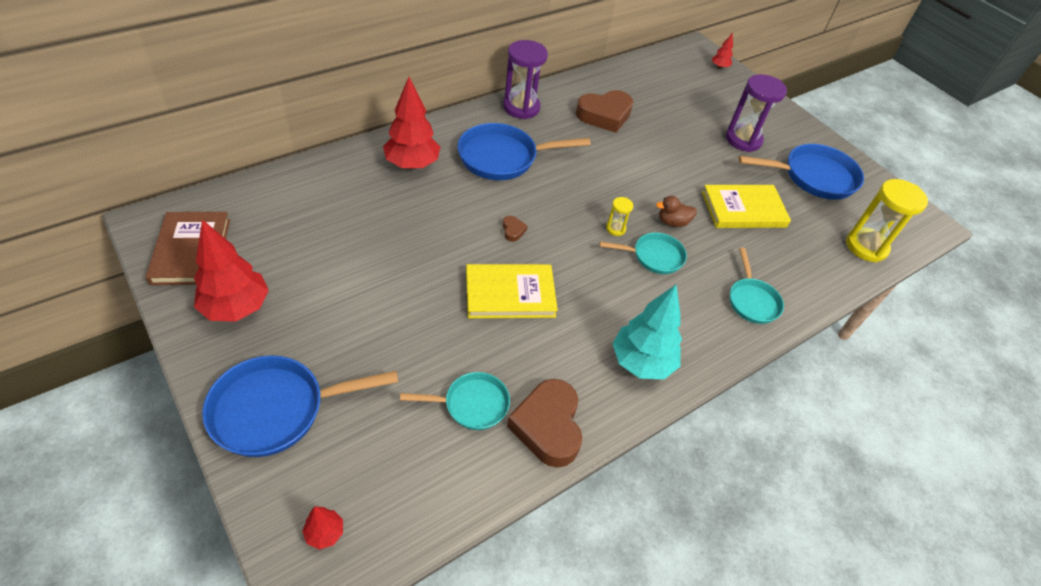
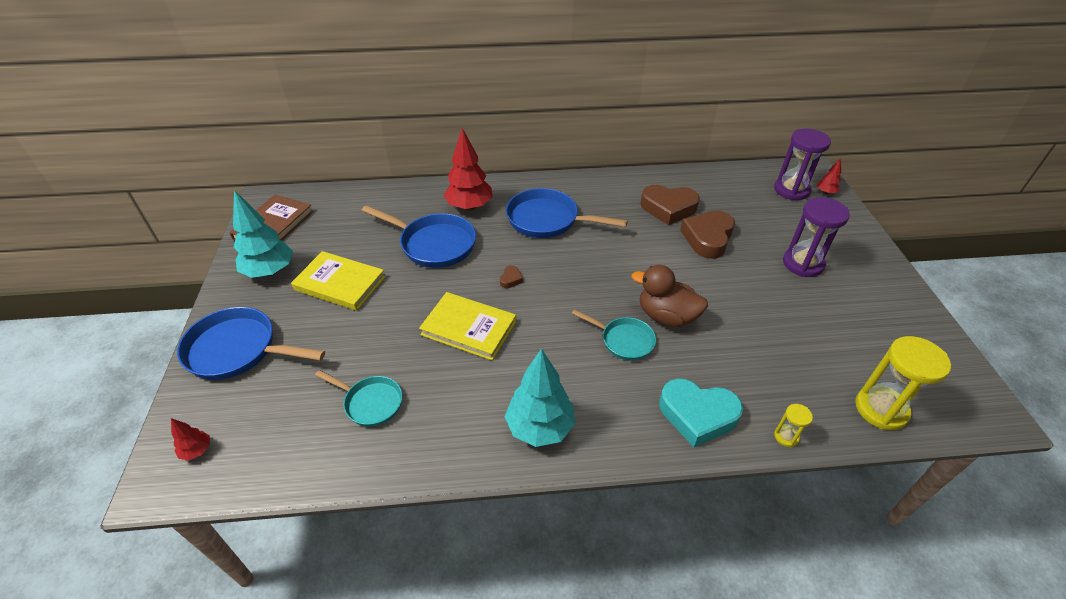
camera: 35 degrees right, 5 degrees down
red tree [194,219,269,322] -> turquoise tree [233,190,293,278]
purple hourglass [503,40,548,119] -> purple hourglass moved to [774,128,831,200]
brown heart [507,379,582,468] -> brown heart moved to [680,210,735,259]
yellow hourglass [606,197,633,236] -> yellow hourglass moved to [774,404,813,447]
brown duck [656,196,697,227] -> brown duck [632,265,708,327], size x1.77
yellow book [702,185,791,228] -> yellow book moved to [291,251,385,311]
turquoise pan [730,248,784,324] -> turquoise heart [659,379,743,447]
blue pan [739,144,864,200] -> blue pan moved to [361,205,476,268]

